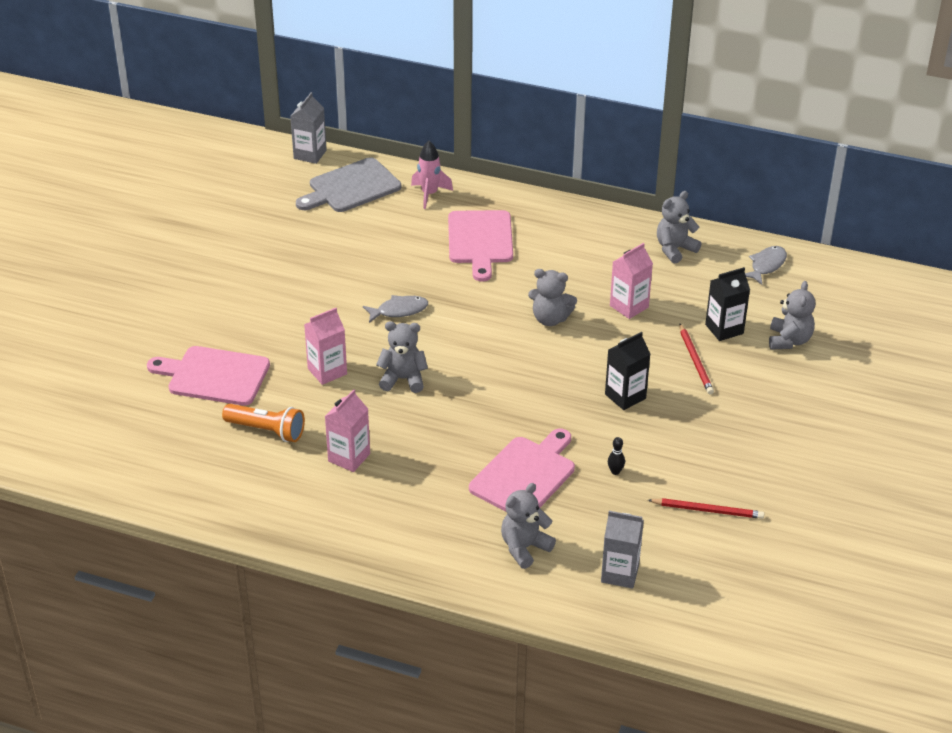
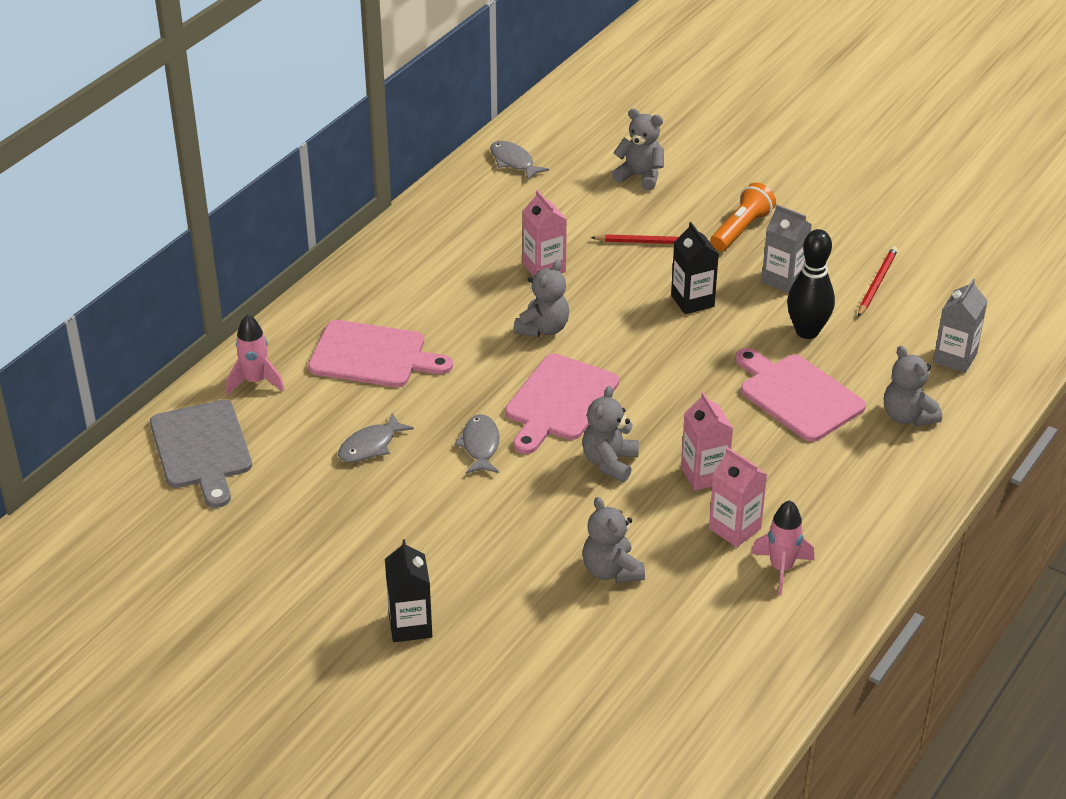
camera: 75 degrees left, 0 degrees up
pink cutting board [147,346,270,406] -> pink cutting board moved to [505,353,619,454]
orange flashlight [222,404,305,442] -> orange flashlight moved to [710,182,776,251]
grey carton [290,92,327,164] -> grey carton moved to [762,204,812,293]
pink carton [304,308,347,385] -> pink carton moved to [681,392,733,491]
black bowling pin [608,437,625,475] -> black bowling pin [787,229,835,339], size x2.46
grey teddy bear [657,191,701,264] -> grey teddy bear moved to [583,497,645,583]
black carton [705,267,750,341] -> black carton moved to [385,539,432,642]
none -> grey fish [338,413,414,462]
none -> pink rocket [751,500,814,596]

